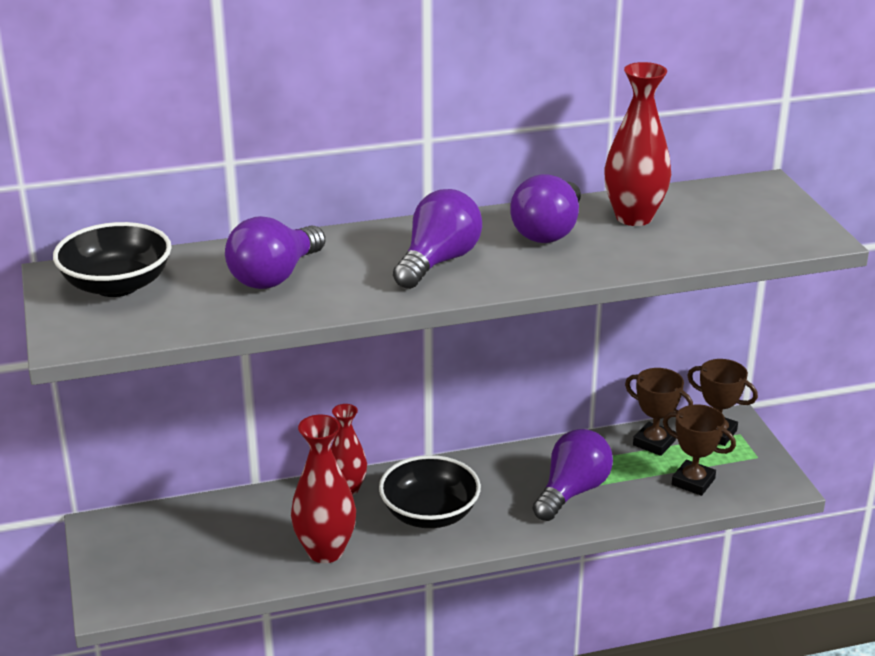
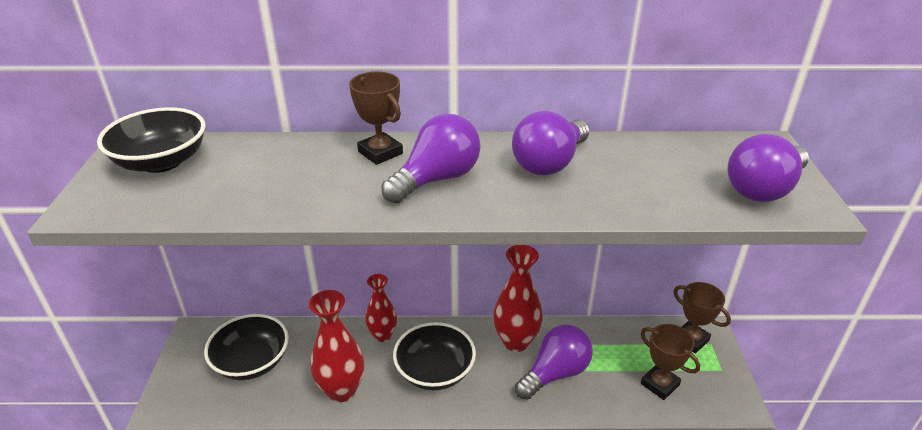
camera: 15 degrees right, 5 degrees up
purple light bulb [225,216,325,289] -> purple light bulb moved to [727,134,809,202]
red vase [604,62,671,226] -> red vase moved to [493,245,543,352]
brown trophy [625,368,693,456] -> brown trophy moved to [349,72,403,165]
none -> black bowl [204,314,289,380]

